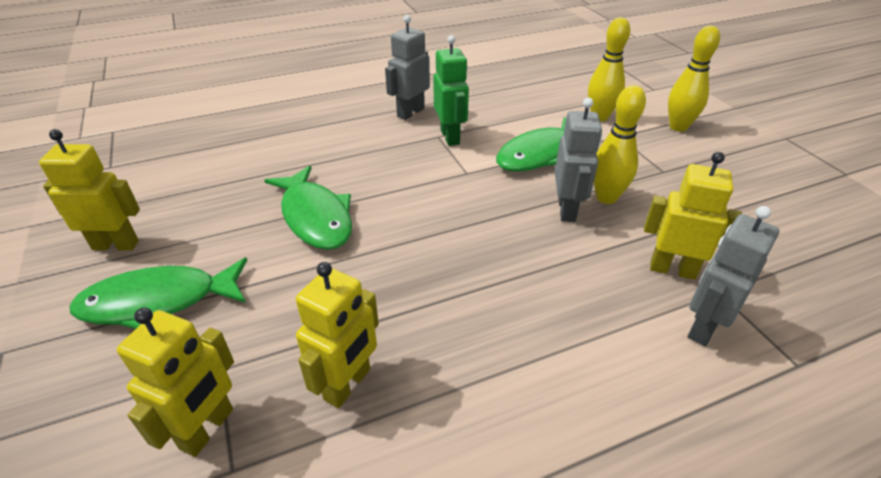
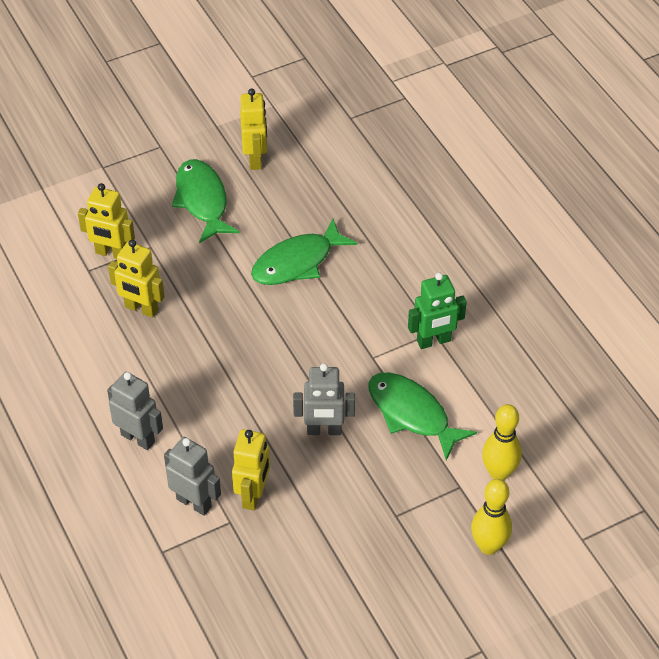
camera: 85 degrees right, 10 degrees up
grey robot [385,15,430,120] -> grey robot moved to [107,372,163,450]
yellow bowling pin [594,85,646,204] -> none

